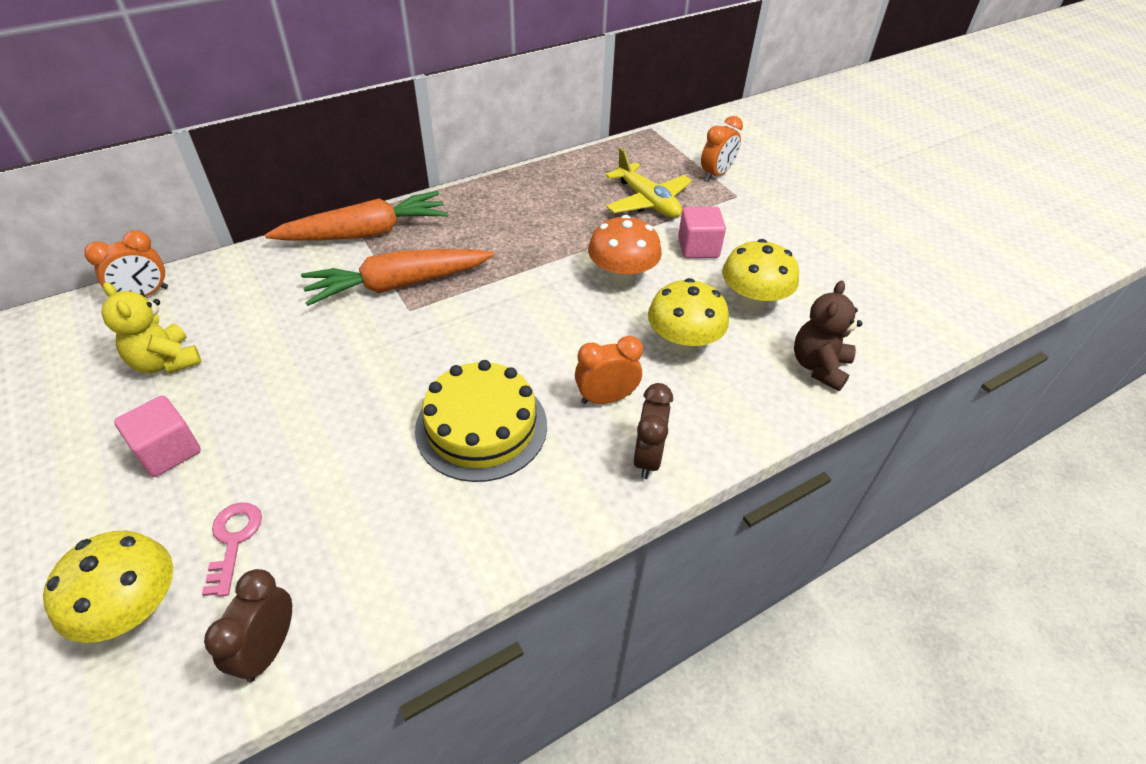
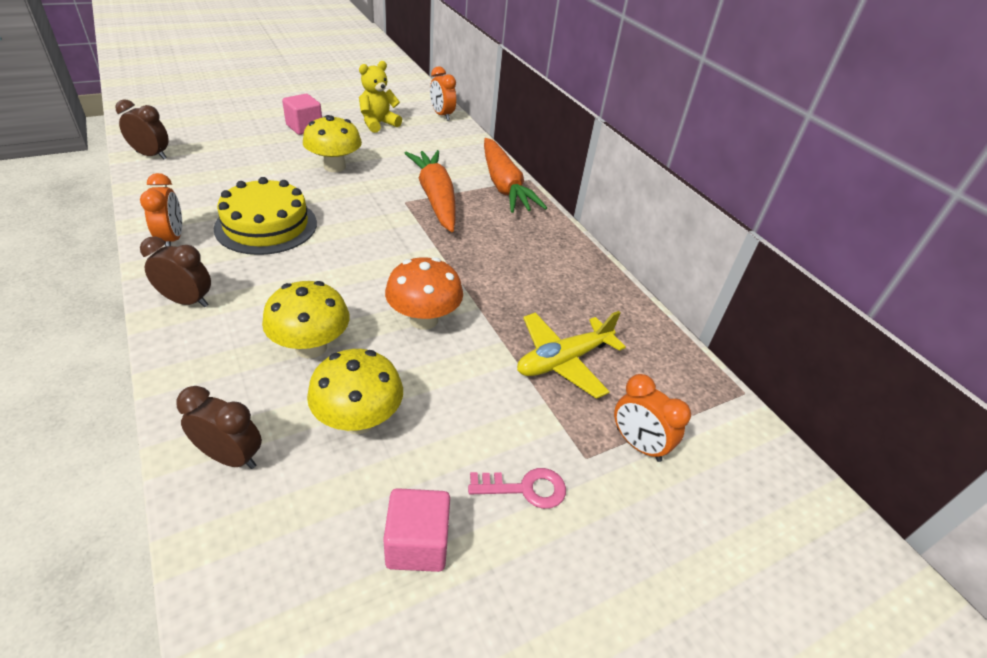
camera: 90 degrees right, 5 degrees down
yellow mushroom [43,530,173,643] -> yellow mushroom moved to [303,115,362,172]
pink key [202,502,262,597] -> pink key moved to [468,468,566,509]
orange clock [575,336,643,404] -> orange clock moved to [140,173,182,247]
pink cube [678,207,726,258] -> pink cube moved to [383,488,450,572]
brown teddy bear [794,280,862,391] -> brown clock [176,386,262,469]

